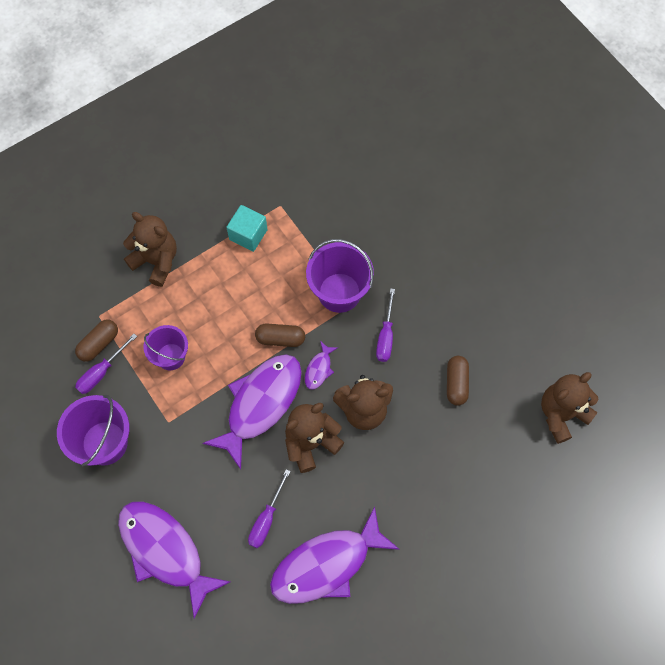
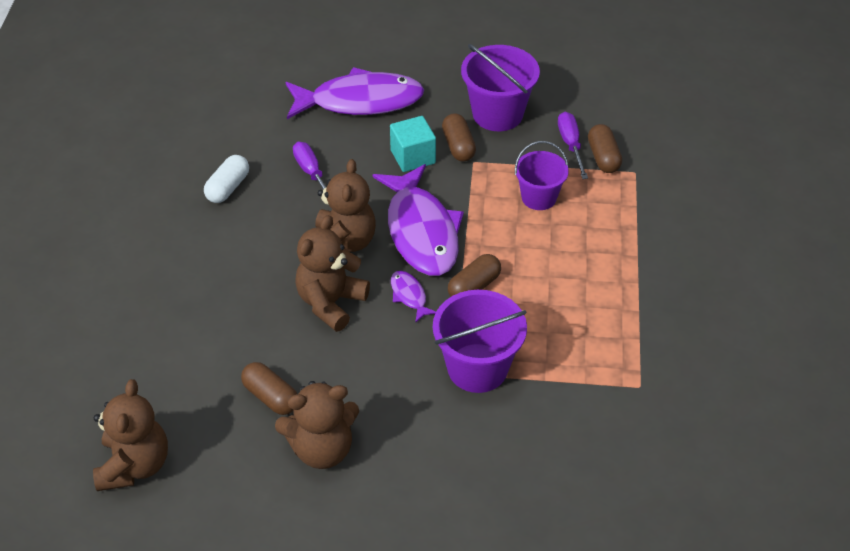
camera: 130 degrees right, 20 degrees down
brown teddy bear [123,212,177,287] -> brown teddy bear moved to [275,381,359,469]
turquoise cube [226,205,268,252] -> turquoise cube moved to [390,116,436,172]
purple fish [270,506,400,604] -> white capsule [204,155,249,203]
purple screwdriver [376,288,395,362] -> none
none -> brown capsule [442,113,476,162]

